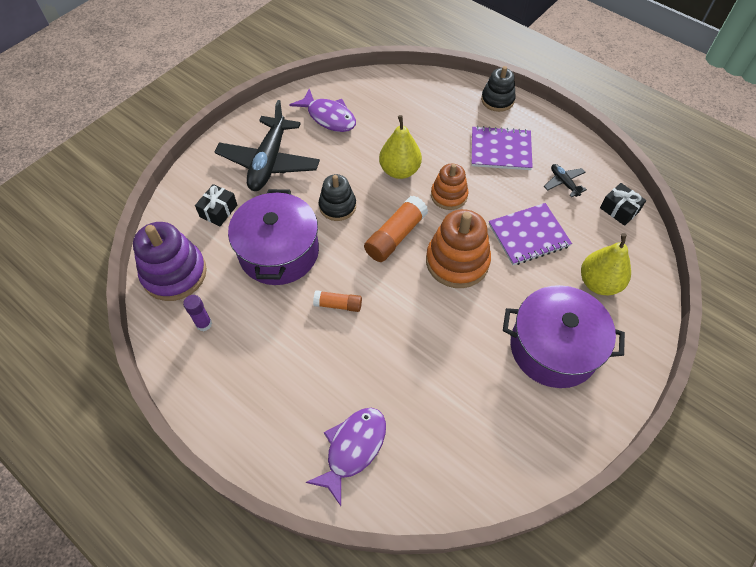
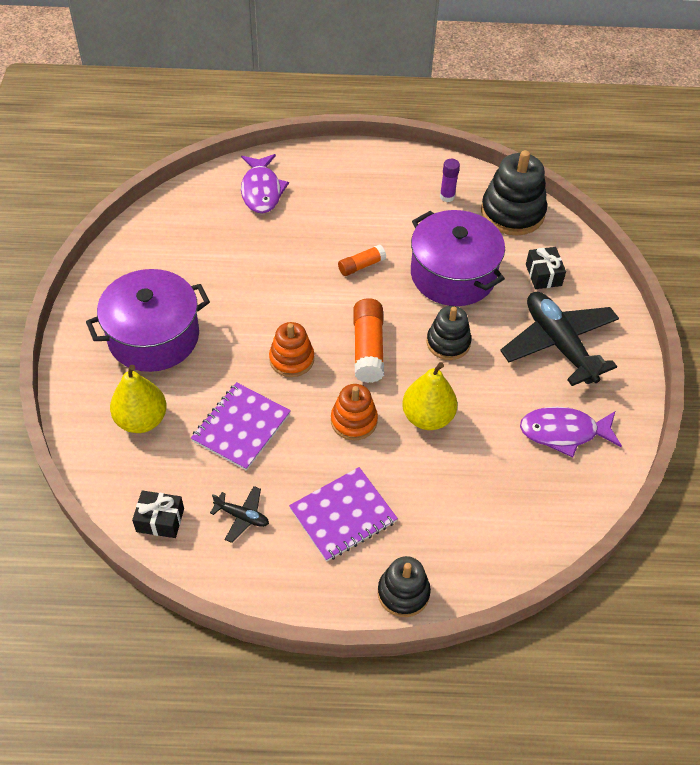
camera: 140 degrees right, 5 degrees down
purple stacking toy [133,222,207,301] -> black stacking toy [481,150,547,236]
orange stacking toy [426,209,491,288] -> orange stacking toy [269,322,314,377], size x0.62

